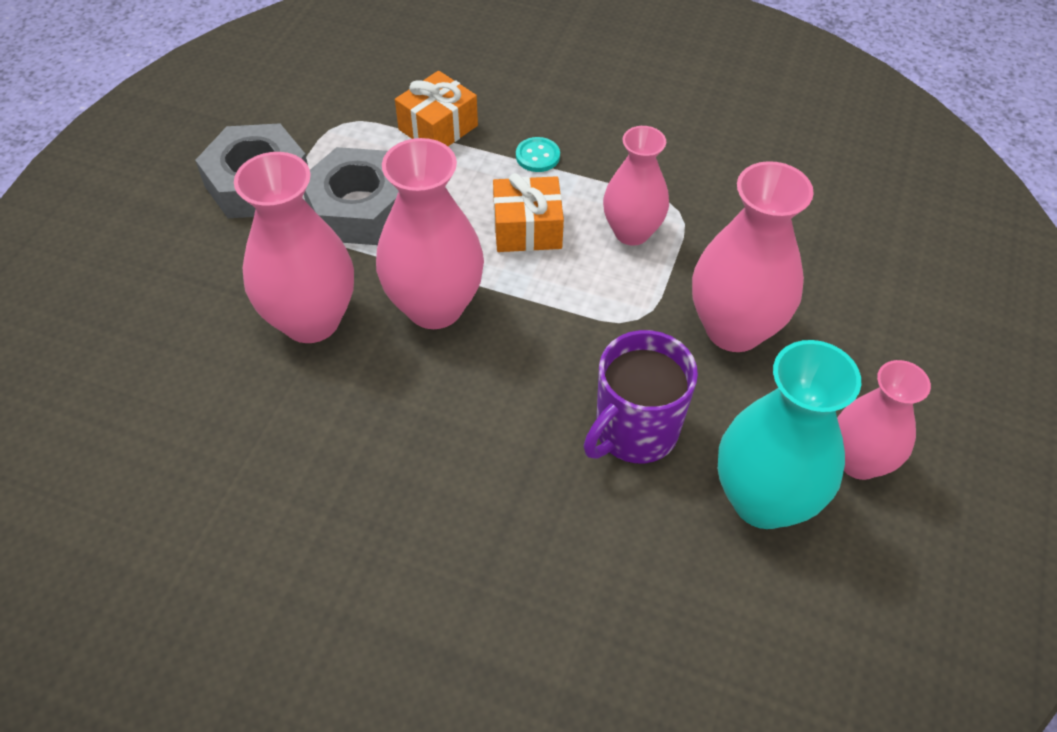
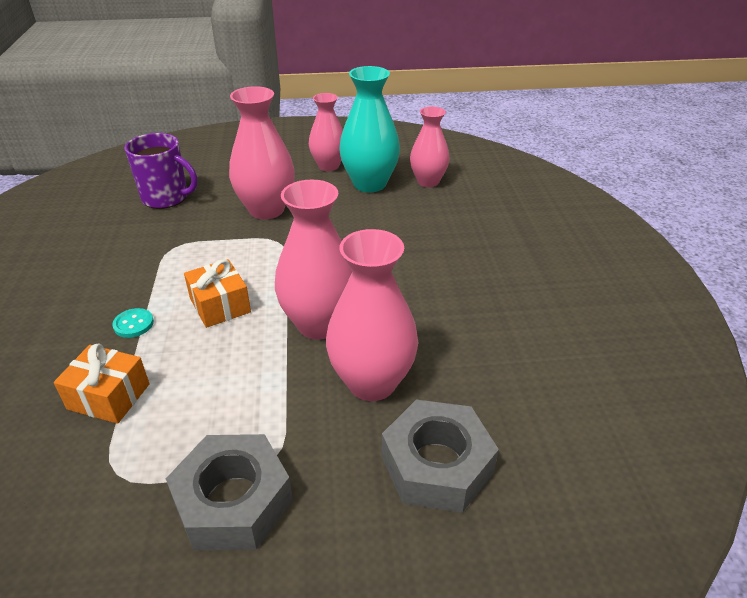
camera: 115 degrees left, 15 degrees down
grey nut [304,147,399,245] -> grey nut moved to [381,400,499,513]
purple mug [584,330,698,464] -> purple mug moved to [124,133,198,209]
pink vase [603,126,669,246] -> pink vase moved to [410,106,450,187]

